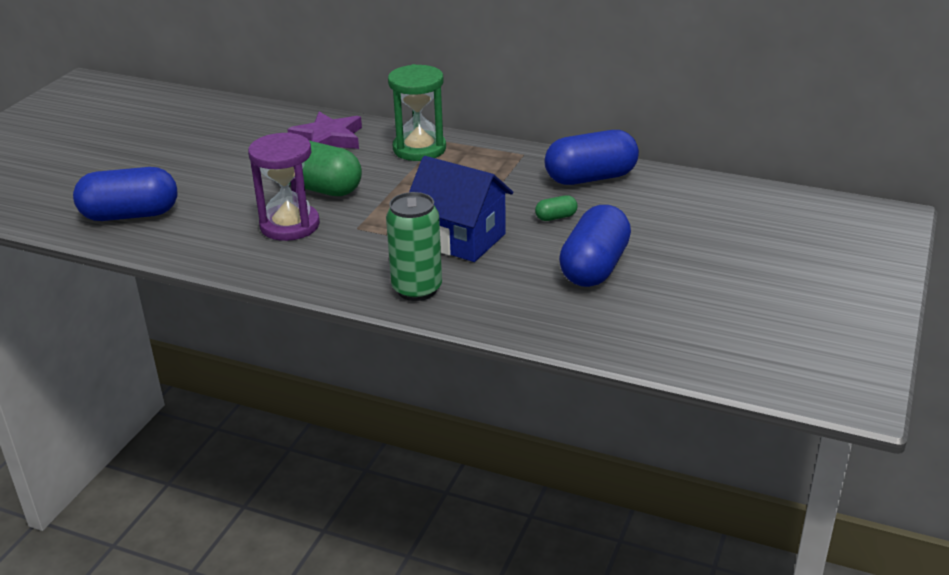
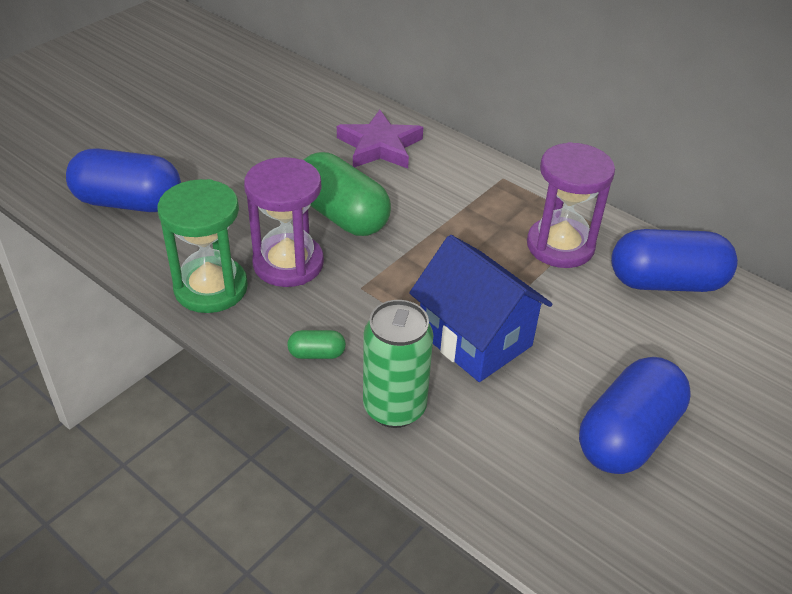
camera: 15 degrees right, 10 degrees up
green hourglass [388,64,446,161] -> green hourglass moved to [157,179,248,313]
green capsule [535,195,578,221] -> green capsule moved to [287,330,346,359]
none -> purple hourglass [527,142,615,268]

